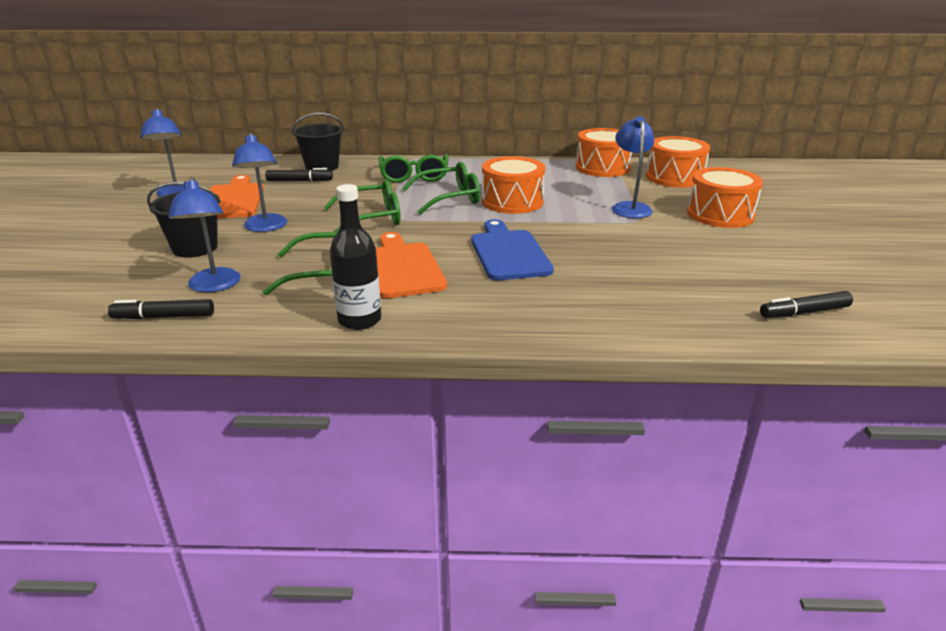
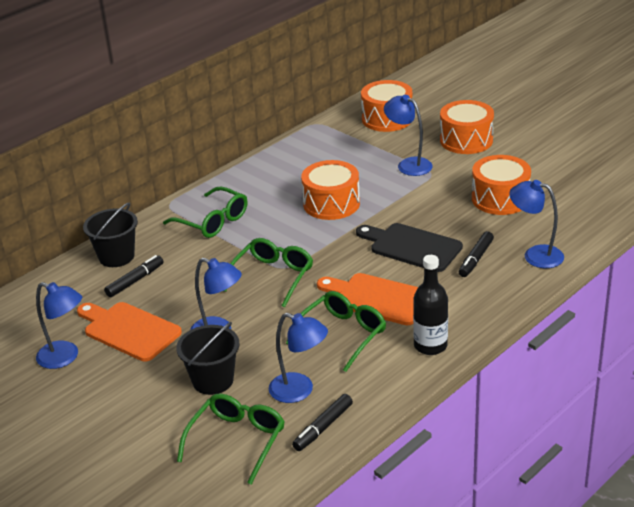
camera: 45 degrees left, 5 degrees up
green glasses [402,162,480,214] -> green glasses moved to [177,394,285,485]
blue cutting board [472,219,554,280] -> black cutting board [356,223,463,272]
orange drum [576,128,632,177] -> orange drum moved to [472,155,531,215]
black marker [760,291,853,318] -> black marker moved to [459,231,494,277]
none -> blue lamp [509,180,564,268]

